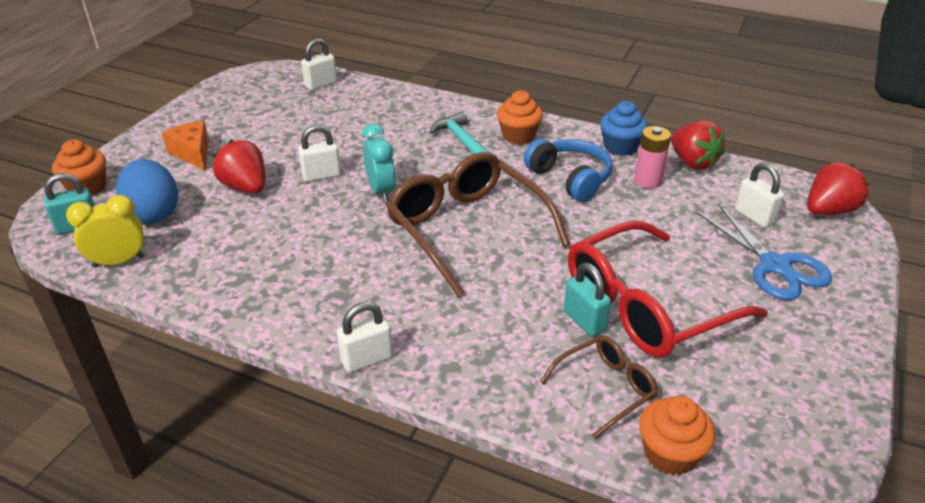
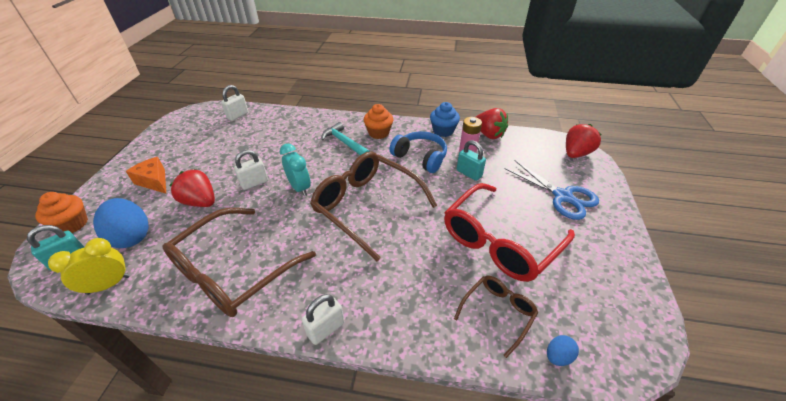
camera: 15 degrees left, 5 degrees up
turquoise padlock [564,263,611,337] -> turquoise padlock moved to [457,140,486,181]
orange cupcake [639,396,715,475] -> blue egg [547,335,579,366]
white padlock [735,163,784,228] -> none
none -> brown glasses [163,208,316,317]

